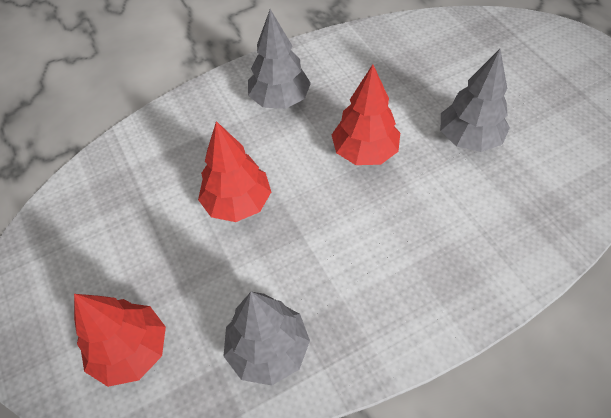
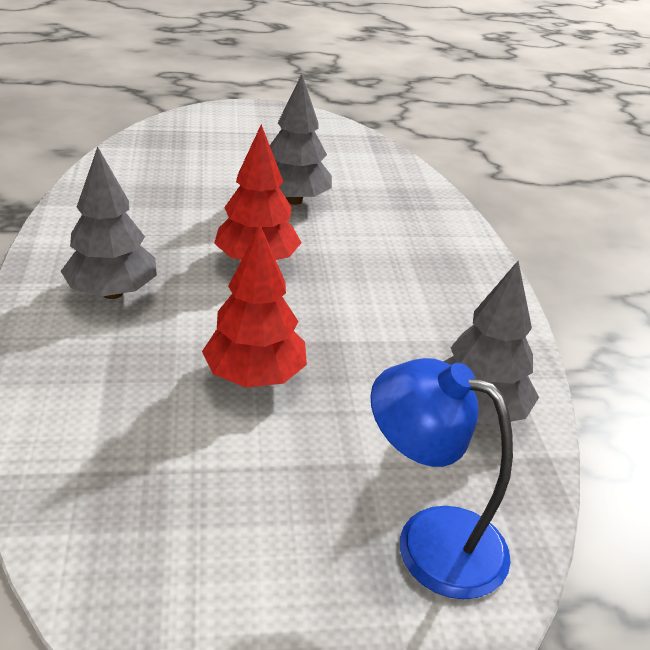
camera: 75 degrees left, 20 degrees down
red tree [74,294,166,387] -> blue lamp [370,358,513,599]

